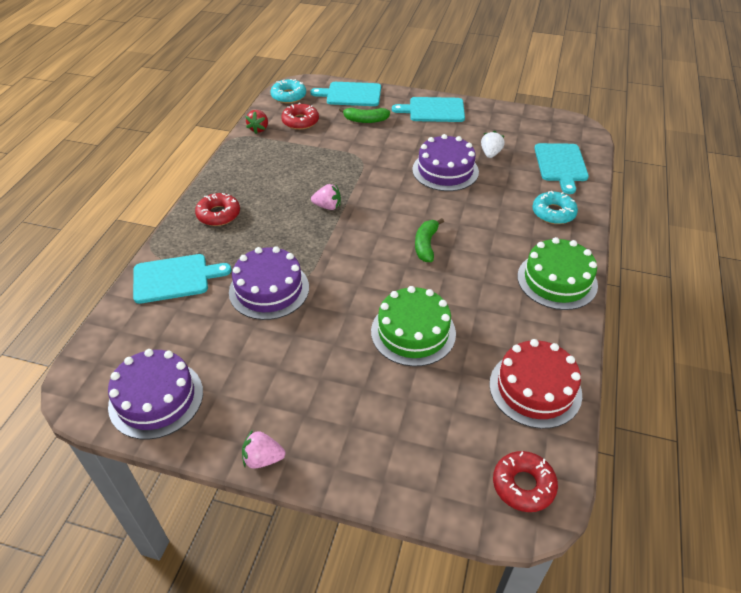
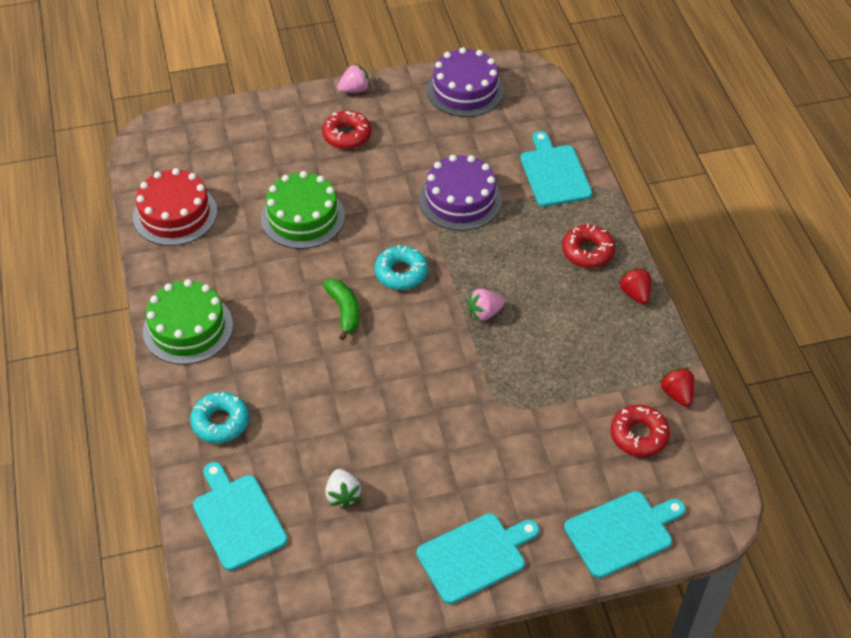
camera: 150 degrees right, 5 degrees up
turquoise cutting board [133,254,231,304] -> turquoise cutting board turned 120 degrees clockwise [520,131,592,207]
turquoise donut [271,79,306,104] -> turquoise donut moved to [374,245,428,290]
green banana [339,107,390,123] -> none
purple cake [412,134,479,191] -> none
red donut [493,451,558,512] -> red donut moved to [322,111,371,149]
none -> red strawberry [618,268,651,304]

